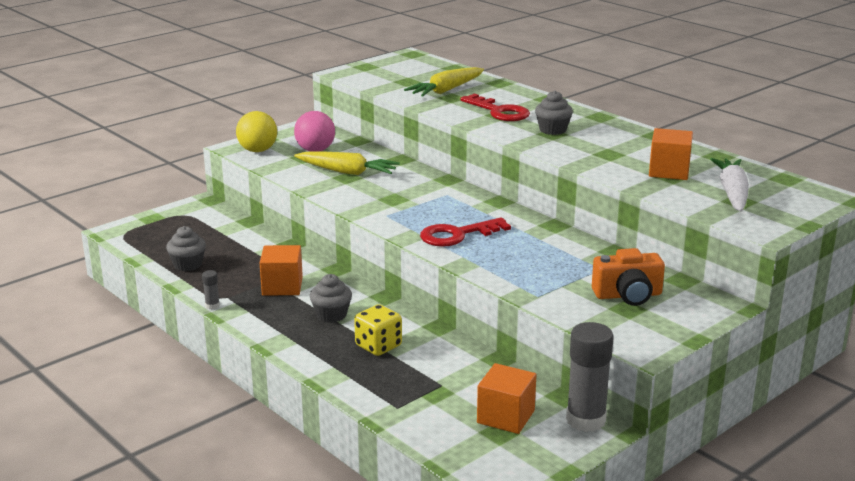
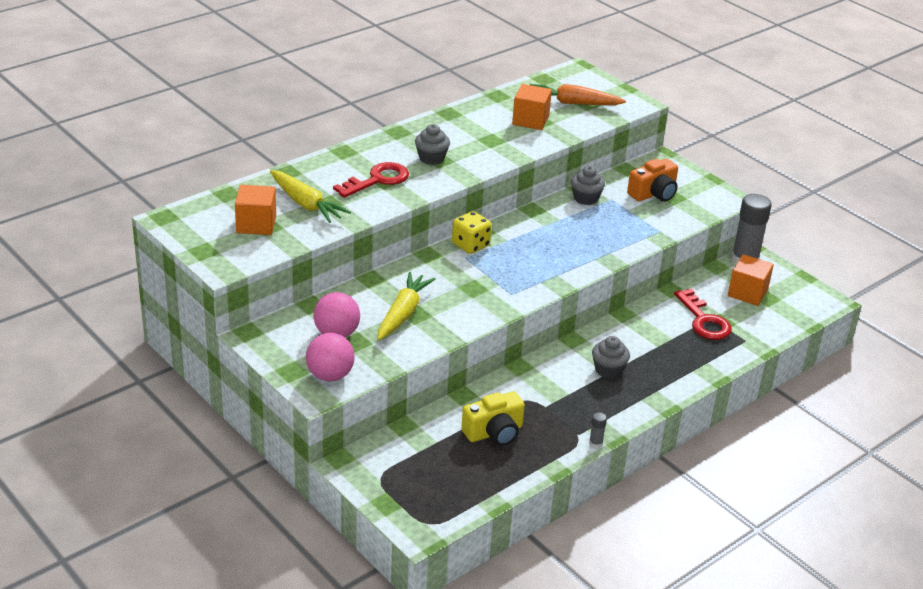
camera: 90 degrees left, 10 degrees up
grey cupcake [166,226,206,271] -> grey cupcake moved to [571,166,605,205]
yellow ball [236,111,277,152] -> pink ball [306,333,355,381]
orange cube [260,245,303,295] -> orange cube moved to [235,185,276,235]
yellow dice [354,304,402,356] -> yellow dice moved to [452,211,492,254]
red key [420,217,511,247] -> red key moved to [674,289,732,340]
orange camera [592,248,665,306] -> orange camera turned 60 degrees clockwise [627,159,678,202]
white carrot [710,158,749,212] -> orange carrot [530,84,626,105]
none -> yellow camera [461,391,525,446]

